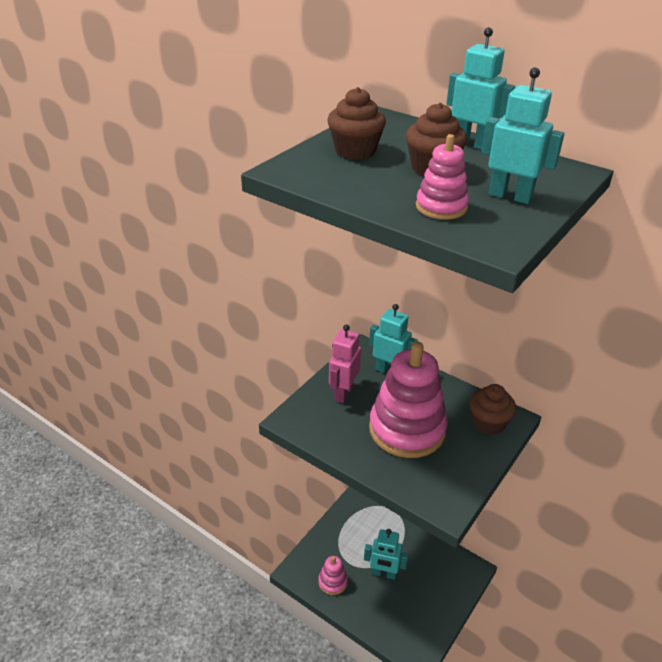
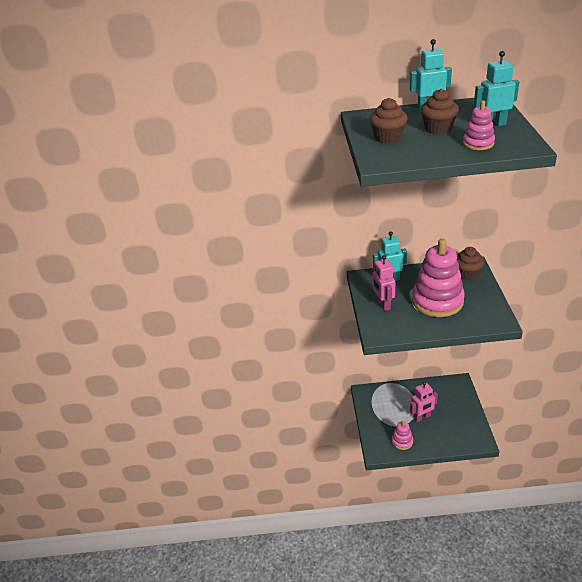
camera: 35 degrees left, 0 degrees up
turquoise robot [364,529,408,580] -> pink robot [410,381,438,422]

